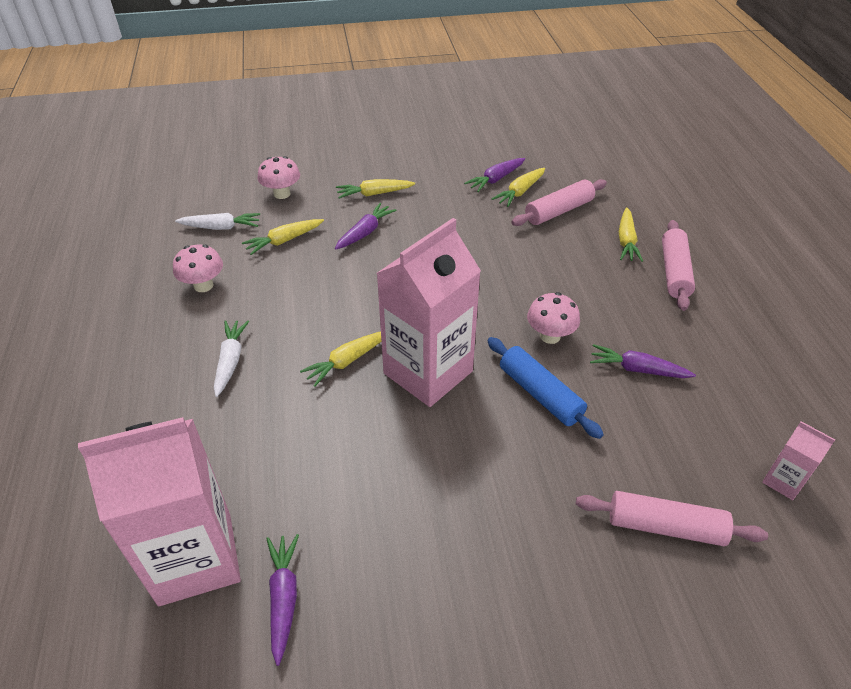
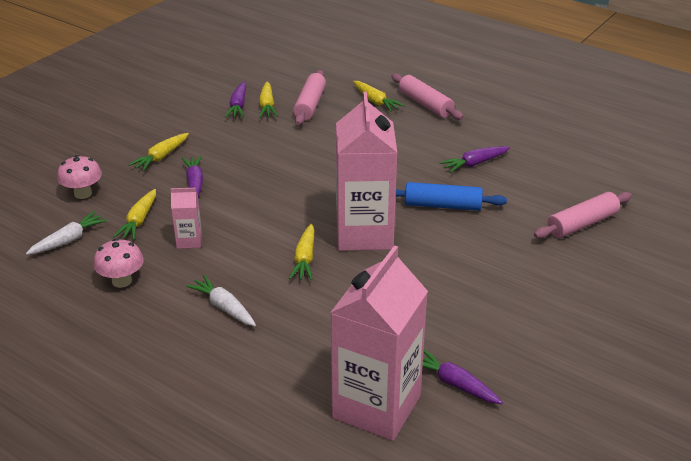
camera: 45 degrees left, 10 degrees down
pink mushroom [527,292,580,344] -> none
pink carton [762,421,835,500] -> pink carton moved to [170,188,202,249]

